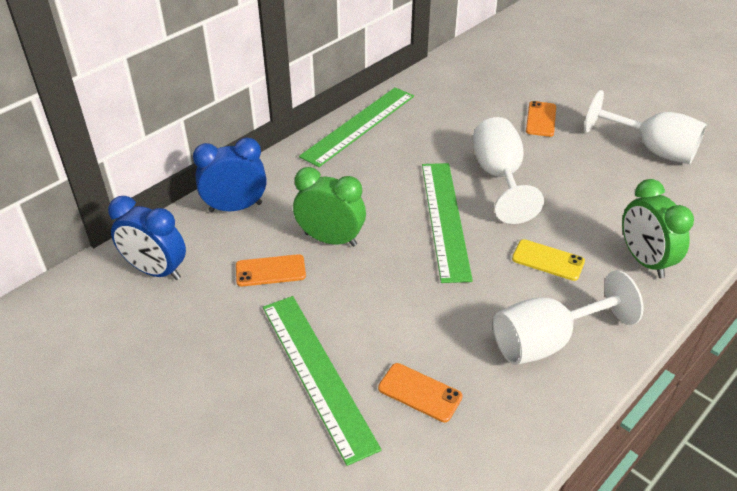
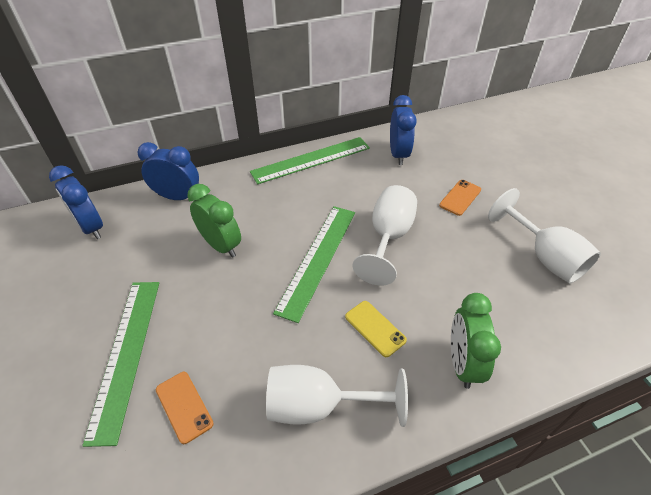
camera: 25 degrees right, 5 degrees up
orange phone [236,254,306,287] -> none
none -> blue clock [390,95,417,165]

